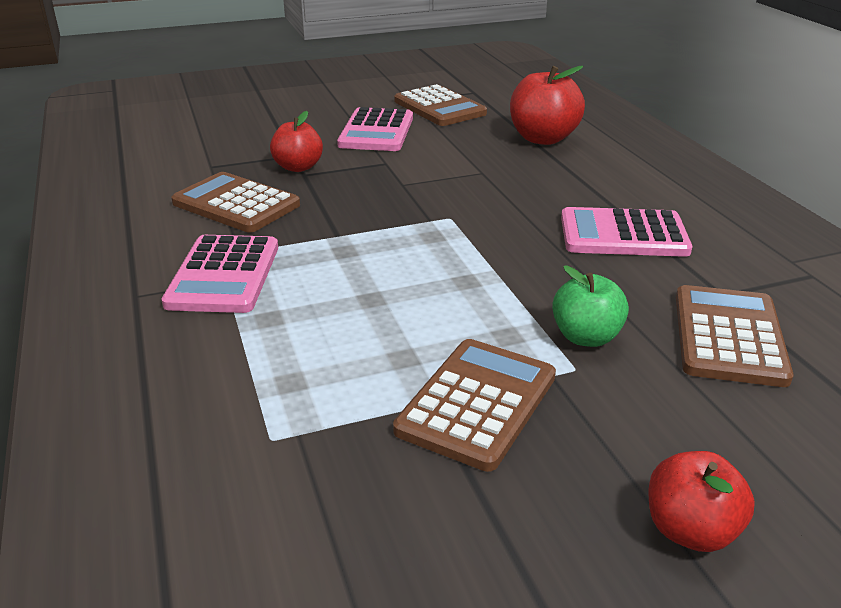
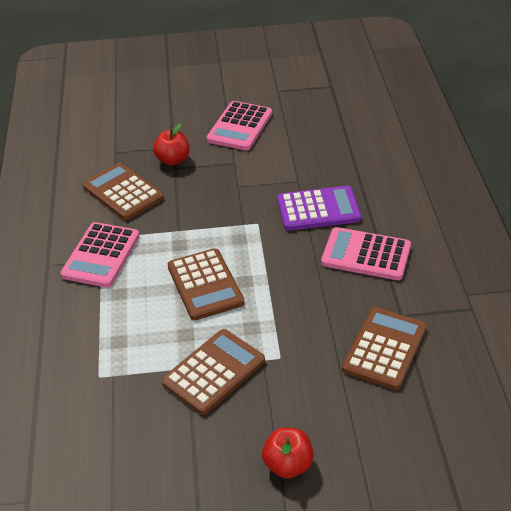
camera: 15 degrees right, 10 degrees up
brown calculator [394,84,487,126] -> brown calculator moved to [168,248,244,320]
red apple [510,66,585,145] -> none
green apple [552,266,629,347] -> none
none -> purple calculator [277,186,361,231]

